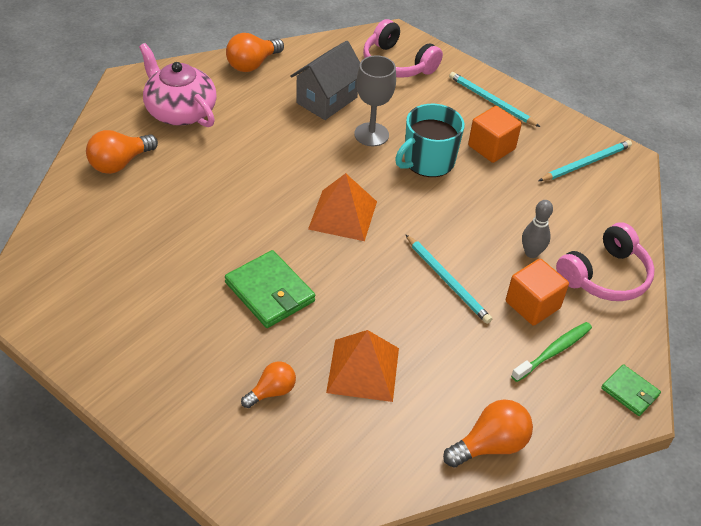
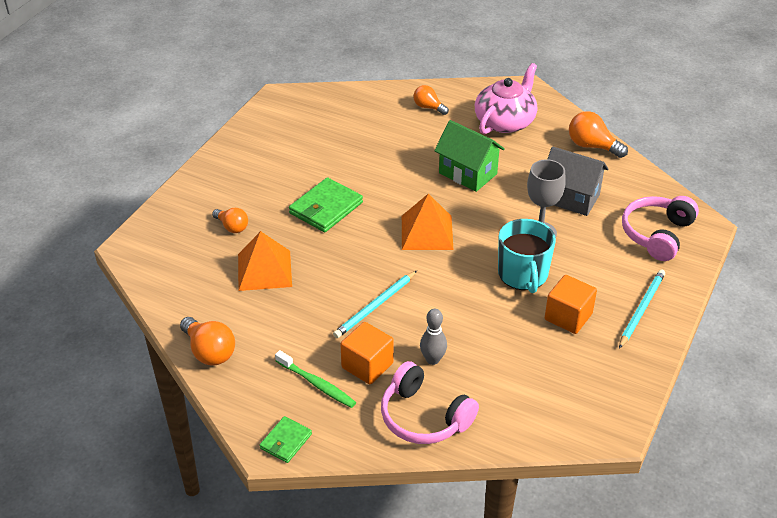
camera: 80 degrees right, 5 degrees down
orange light bulb [86,130,158,174] -> orange light bulb [413,85,449,115], size x0.66
turquoise mug [395,104,464,177] -> turquoise mug turned 135 degrees counterclockwise [498,219,556,293]
turquoise pencil [539,140,632,181] -> none
none -> green house [434,120,505,192]

